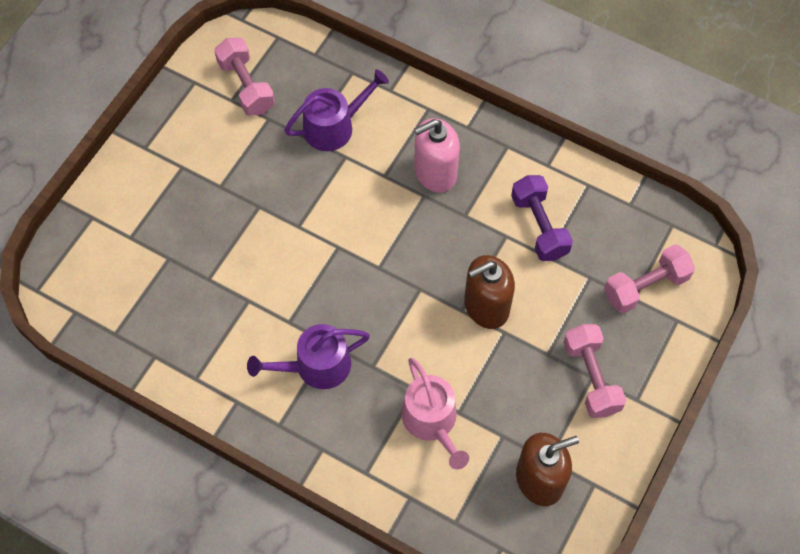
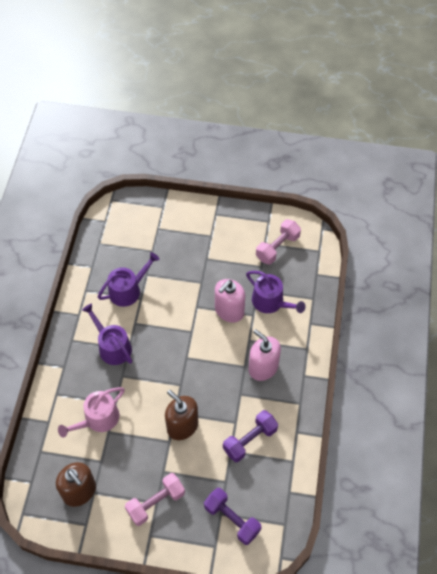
camera: 70 degrees right, 5 degrees down
pink dumbbell [604,244,695,313] -> purple dumbbell [204,488,262,545]
none -> purple watering can [98,252,160,307]
none -> pink soap dispenser [215,279,245,323]

